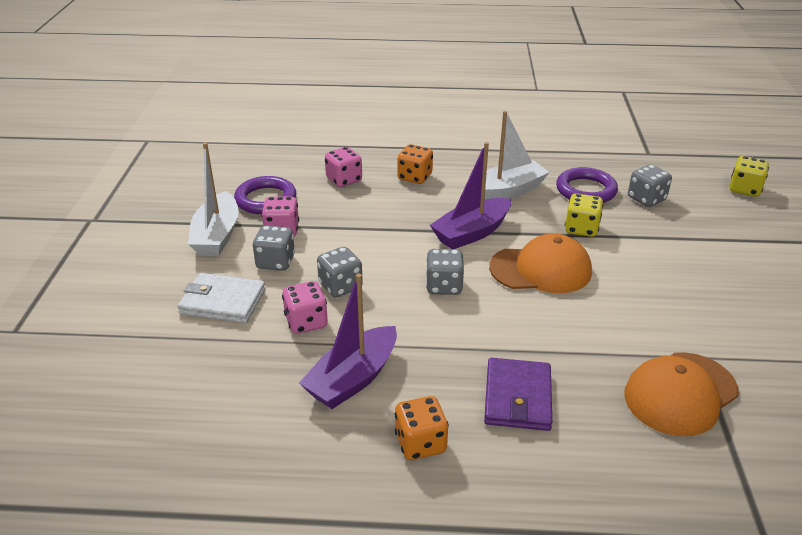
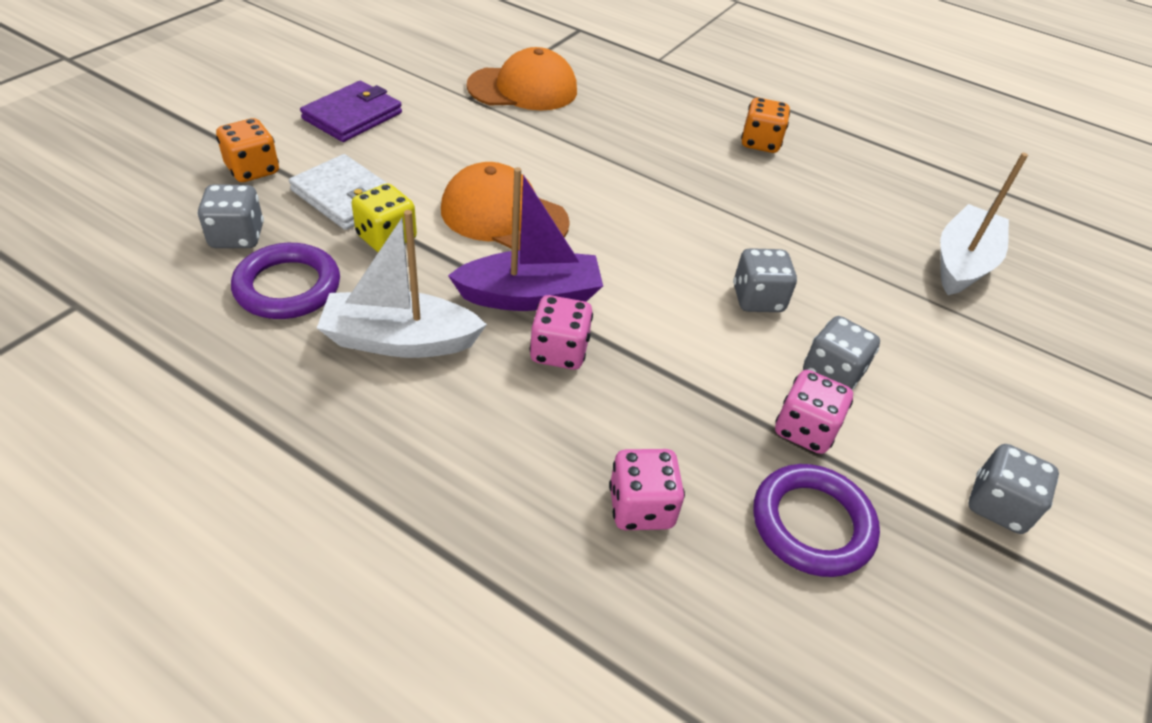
camera: 155 degrees left, 10 degrees up
white wallet [177,273,266,323] -> white wallet moved to [289,154,387,230]
white boat [188,142,239,256] -> white boat moved to [940,153,1028,295]
pink dice [282,281,328,334] -> pink dice moved to [529,295,593,370]
purple boat [299,274,397,409] -> none
orange dice [397,144,433,184] -> orange dice moved to [216,118,279,182]
grey dice [426,249,464,295] -> grey dice moved to [969,444,1059,534]
purple wallet [484,358,552,431] -> purple wallet moved to [300,81,402,142]
yellow dice [730,156,769,197] -> none

